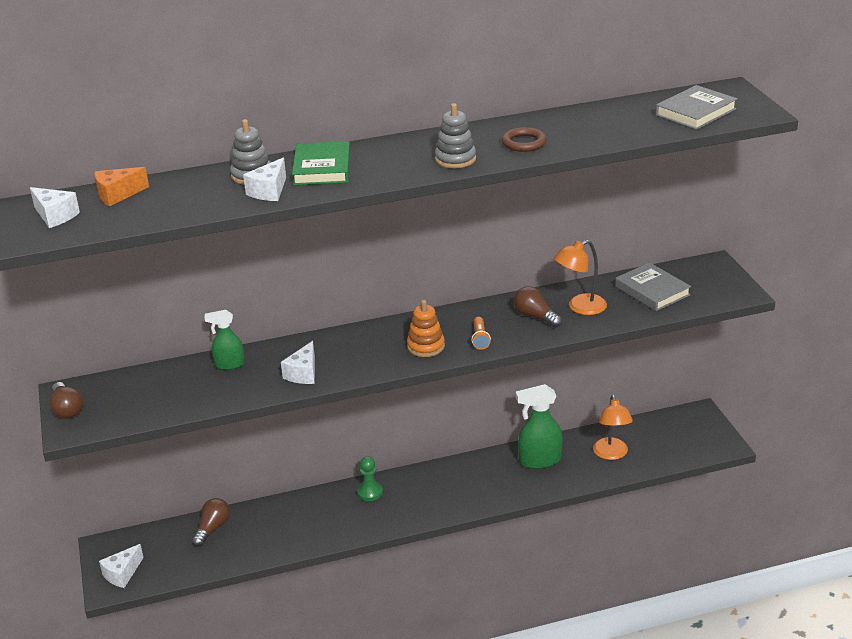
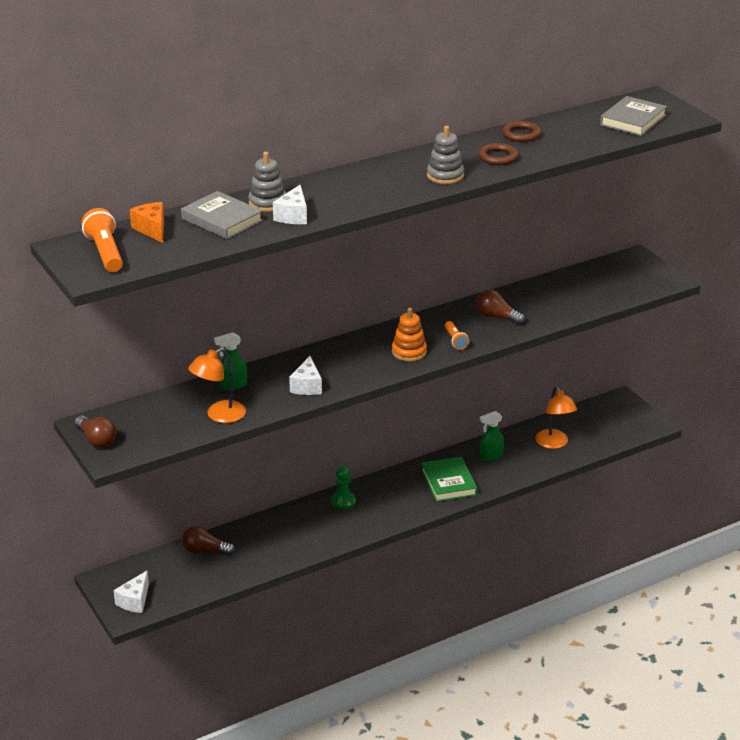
camera: 15 degrees left, 0 degrees up
white cheese [30,187,80,228] -> orange flashlight [81,208,123,272]
orange cheese [95,167,149,206] -> orange cheese turned 105 degrees clockwise [130,202,164,243]
brown light bulb [192,498,230,547] -> brown light bulb turned 90 degrees counterclockwise [182,526,235,556]
green book [292,141,350,185] -> green book moved to [421,457,478,502]
green spray bottle [516,384,563,469] -> green spray bottle [480,411,504,461], size x0.62
orange lamp [554,240,607,315] -> orange lamp moved to [188,348,246,423]
grey book [615,262,691,311] -> grey book moved to [181,191,263,239]
none -> brown ring [502,121,541,142]

